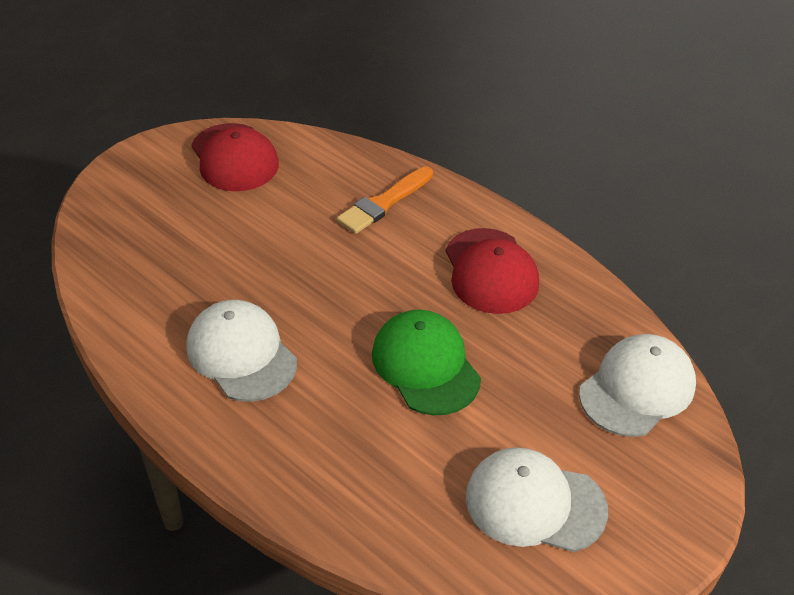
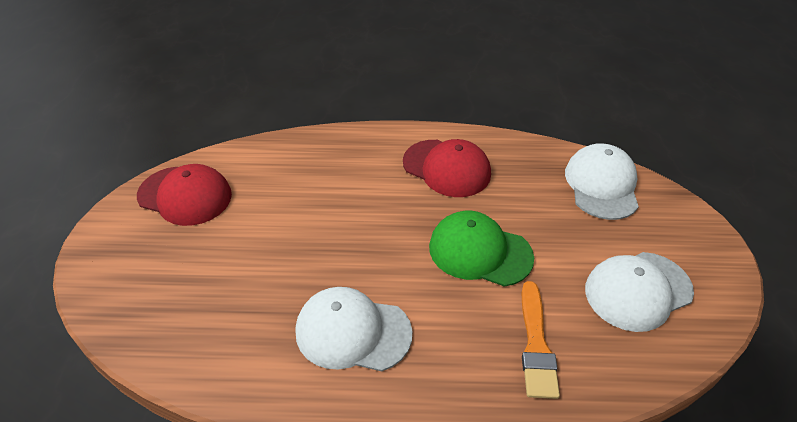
camera: 40 degrees left, 0 degrees up
orange brush [337,167,433,234] -> orange brush moved to [522,281,560,399]

